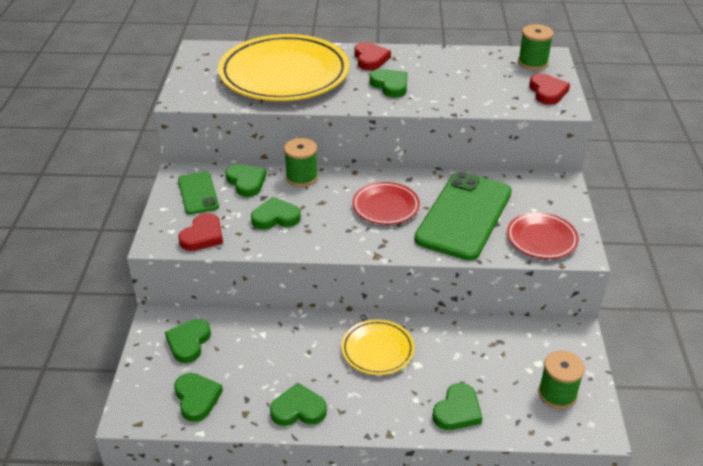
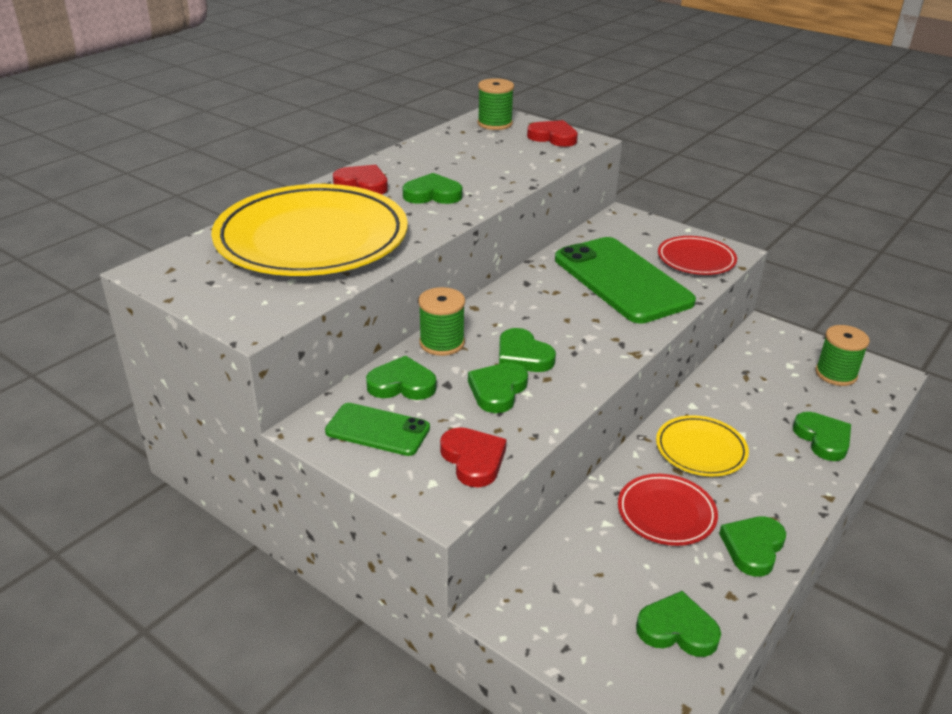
camera: 55 degrees left, 5 degrees down
green heart [165,319,211,363] -> green heart moved to [499,328,556,372]
red plate [352,182,420,225] -> red plate moved to [618,474,718,546]

